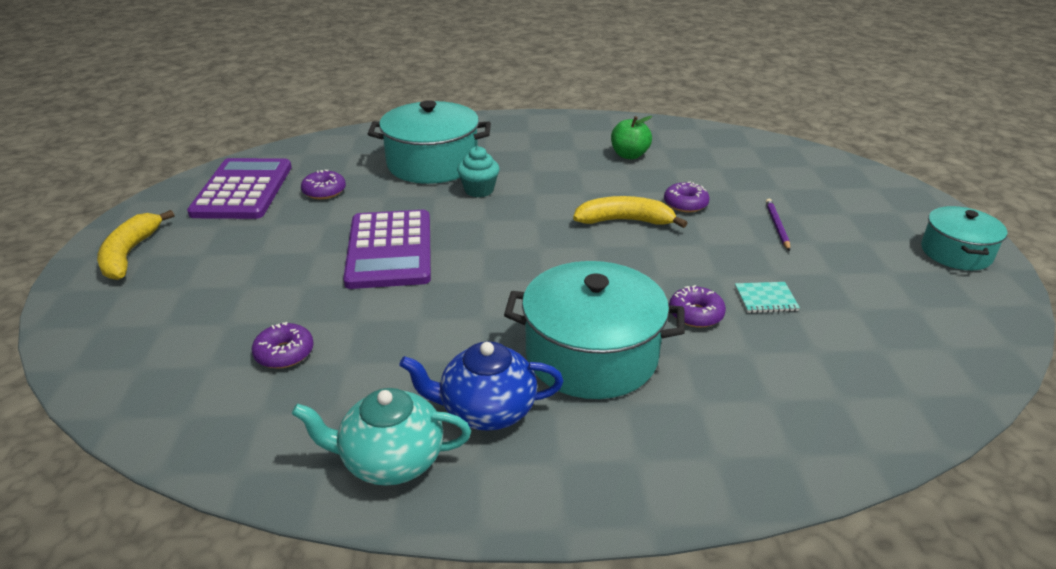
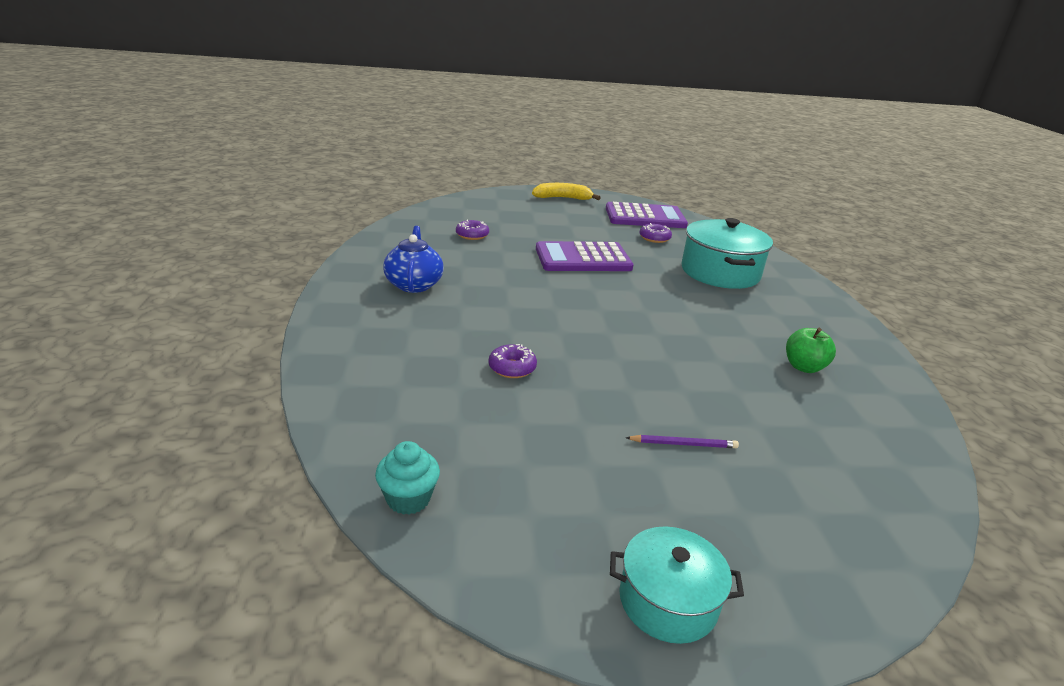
camera: 85 degrees right, 5 degrees down
turquoise teapot [292,388,471,486] -> none
turquoise cupcake [457,146,500,197] -> turquoise cupcake moved to [375,441,440,515]
turquoise pot [504,261,685,399] -> none
yellow banana [573,196,687,228] -> none
purple donut [664,182,710,213] -> none
turquoise notebook [735,282,800,313] -> none

